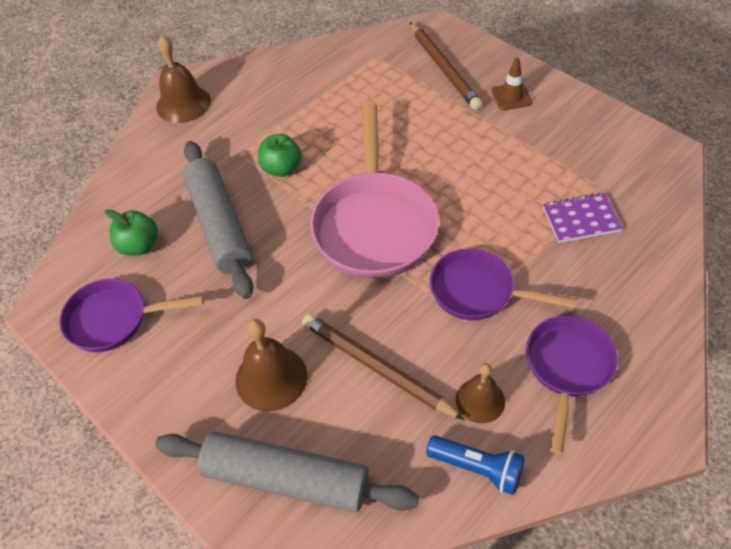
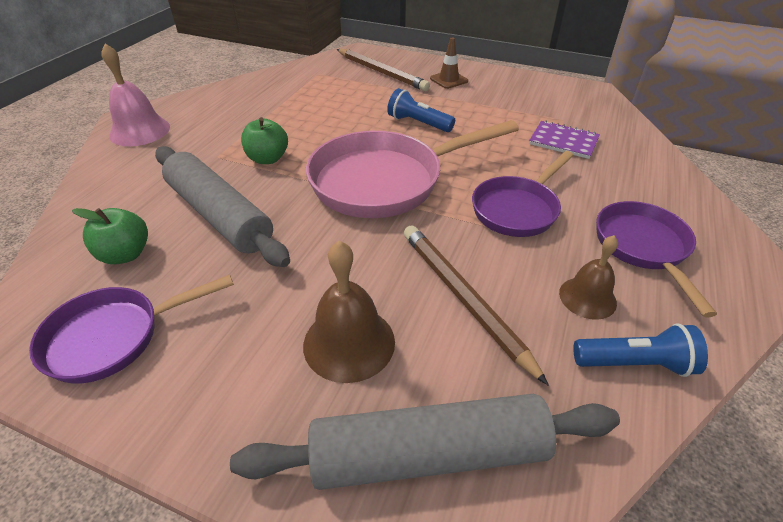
camera: 25 degrees left, 10 degrees down
brown bell [156,35,211,123] -> pink bell [101,43,170,146]
brown pencil [302,314,465,420] -> brown pencil turned 45 degrees clockwise [404,225,549,386]
pink pan [310,103,439,279] -> pink pan turned 90 degrees clockwise [306,120,519,218]
purple pan [430,248,576,320] -> purple pan turned 45 degrees counterclockwise [472,151,574,237]
purple notebook [543,193,622,243] -> purple notebook turned 60 degrees clockwise [529,121,600,159]
none -> blue flashlight [387,88,455,132]

